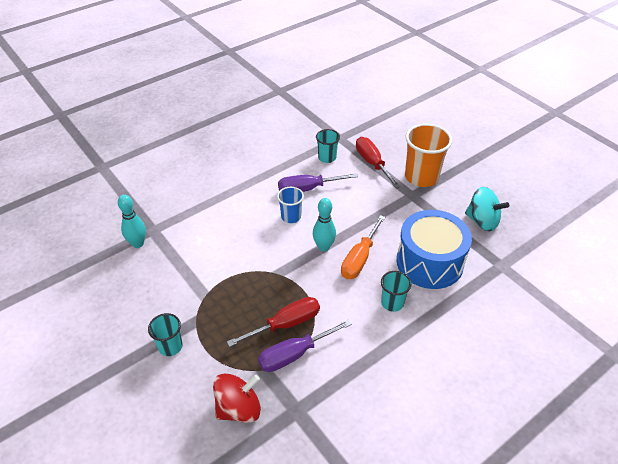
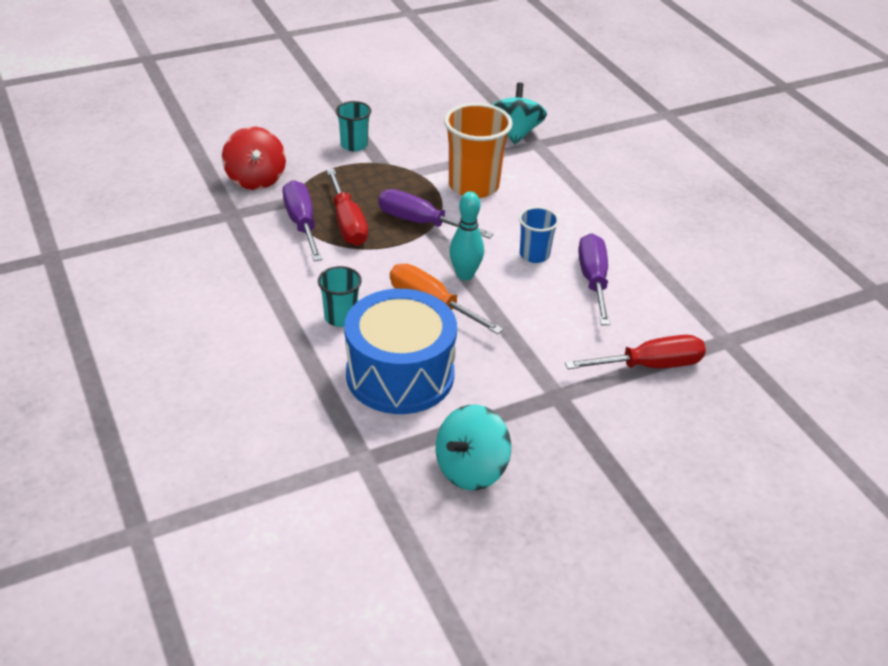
camera: 100 degrees right, 5 degrees down
turquoise bowling pin [118,194,146,248] -> turquoise spinning top [492,83,547,144]
turquoise cup [316,129,340,163] -> none
orange cup [405,123,452,187] -> orange cup moved to [444,103,513,198]
none -> purple screwdriver [378,189,494,239]

